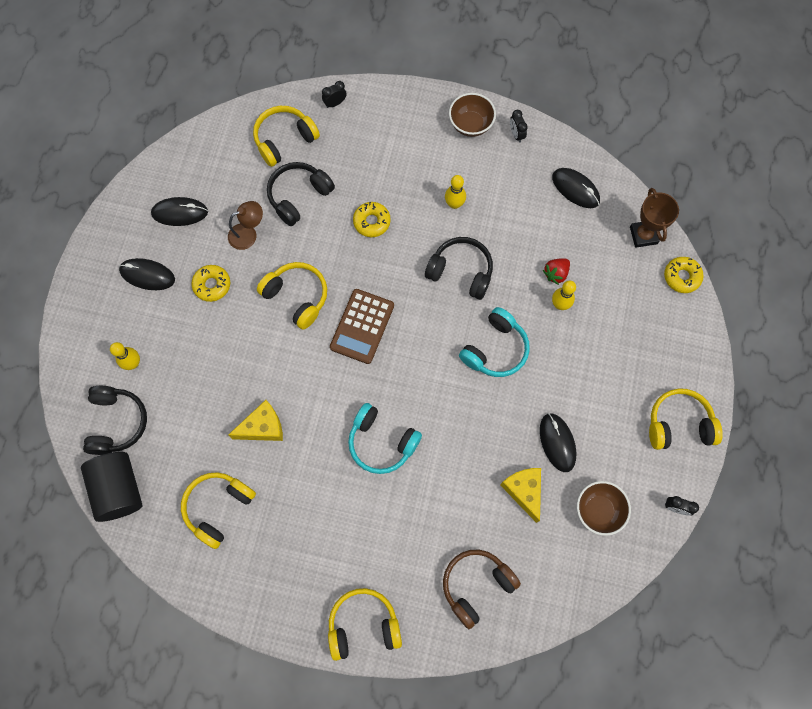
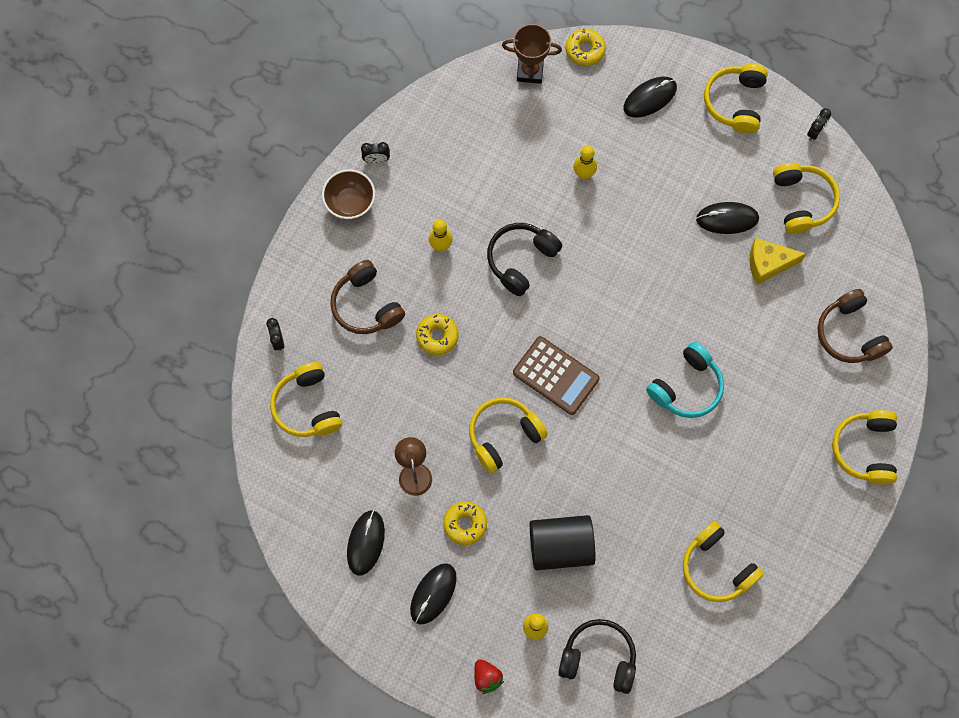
camera: 75 degrees left, 0 degrees up
black cylinder [81,452,143,522] -> black cylinder moved to [530,515,596,570]
yellow cheese [228,400,283,441] -> none
black headphones [267,162,335,226] -> none
turquoise headphones [459,307,530,377] -> none
red strawberry [543,258,570,285] -> red strawberry moved to [474,659,504,694]
black mouse [552,168,600,208] -> black mouse moved to [623,77,677,117]
brown bowl [577,481,631,536] -> yellow headphones [773,163,840,234]
none -> brown headphones [330,260,405,334]

